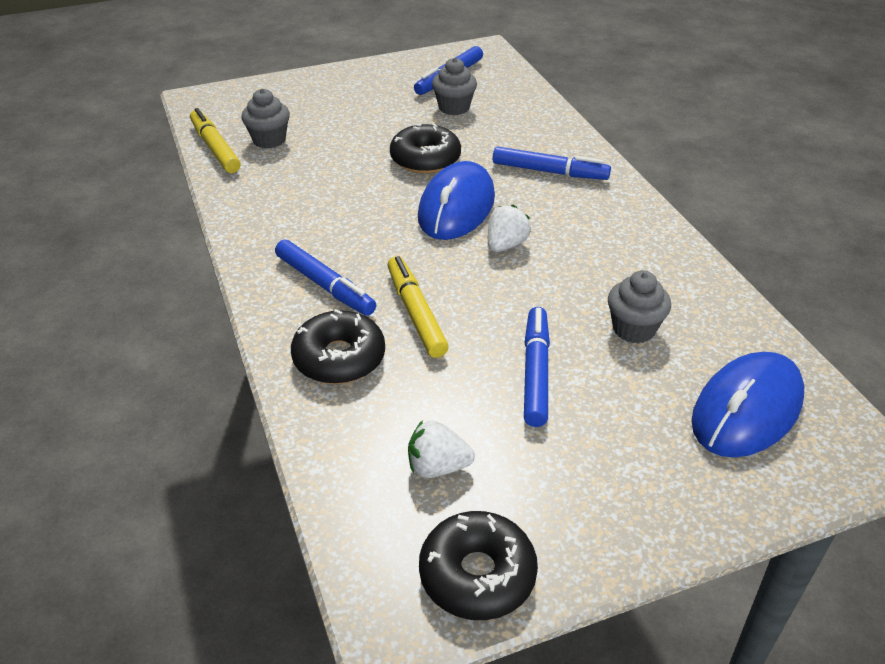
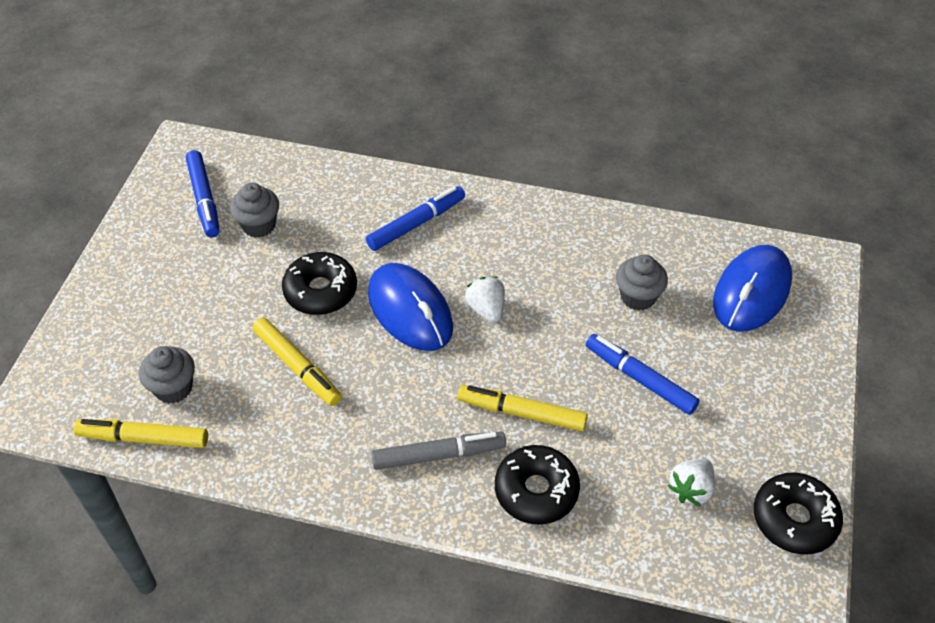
camera: 55 degrees left, 10 degrees up
blue marker [275,240,376,316] -> grey marker [371,431,506,470]
blue mouse [691,352,804,458] -> blue mouse turned 45 degrees clockwise [713,245,792,332]
none -> yellow marker [253,318,342,406]

